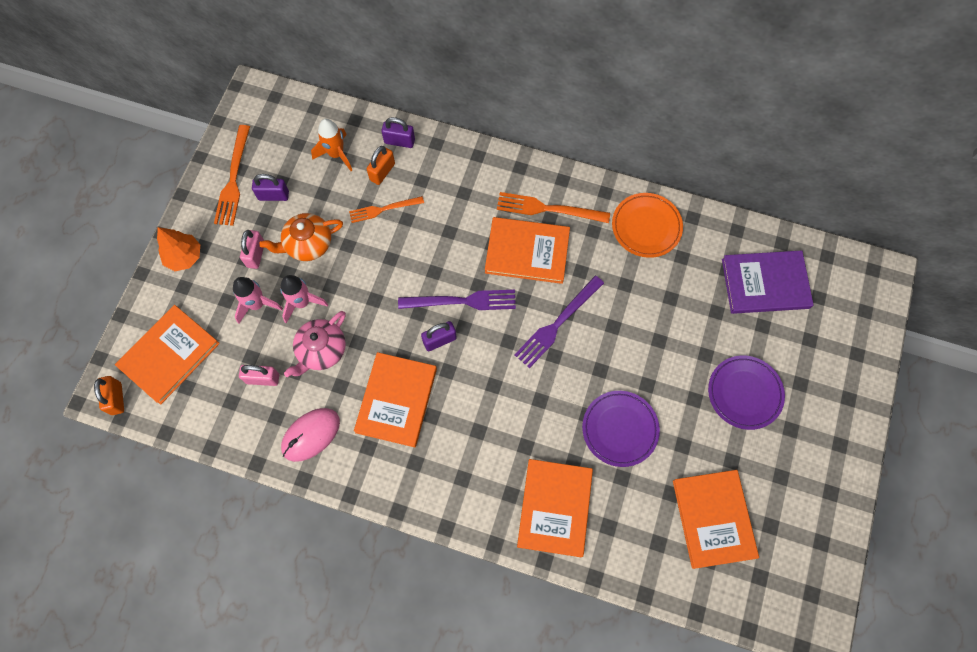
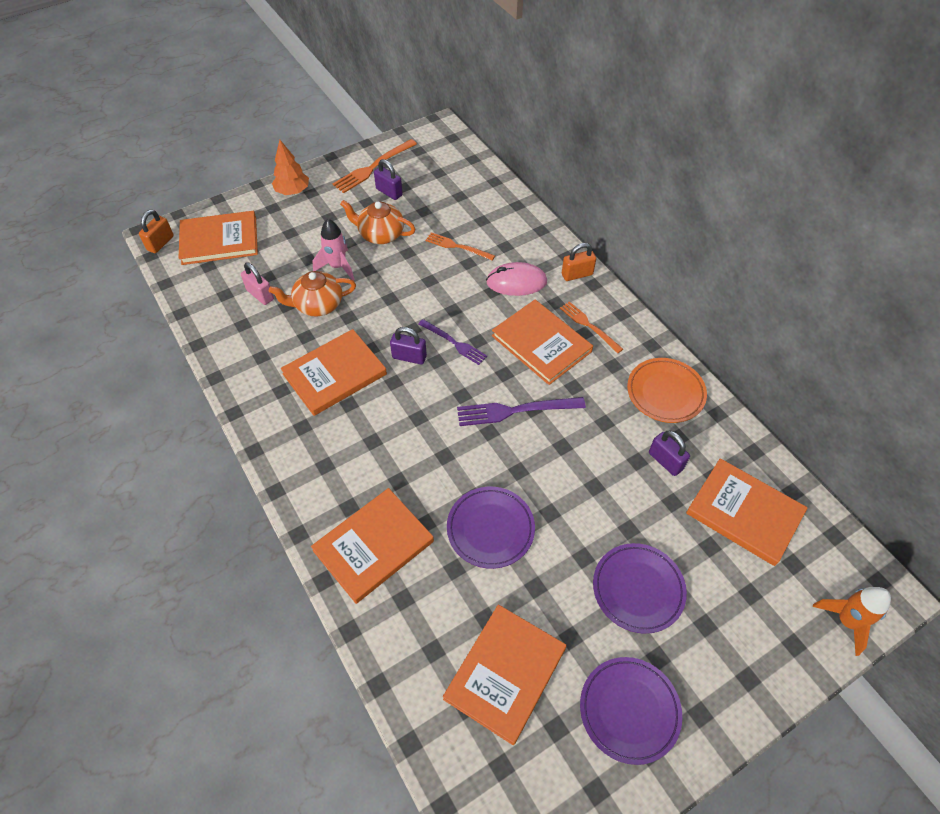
camera: 40 degrees right, 15 degrees down
pink rocket [233,277,283,324] -> none
pink padlock [240,230,264,269] -> none
pink mouse [281,408,340,462] -> pink mouse moved to [486,262,547,296]
pink teapot [284,311,346,377] -> orange teapot [269,271,356,317]
orange rocket [311,119,352,171] -> orange rocket moved to [812,587,891,656]
orange padlock [367,146,395,185] -> orange padlock moved to [562,243,596,281]
purple padlock [381,117,415,148] -> purple padlock moved to [649,431,690,476]
purple fork [398,290,516,310] -> purple fork [418,319,487,365], size x0.67
orange fork [497,192,610,223] -> orange fork [560,301,623,353], size x0.67
purple book [722,250,814,314] -> orange book [686,458,808,566]
none -> purple plate [580,657,682,765]

